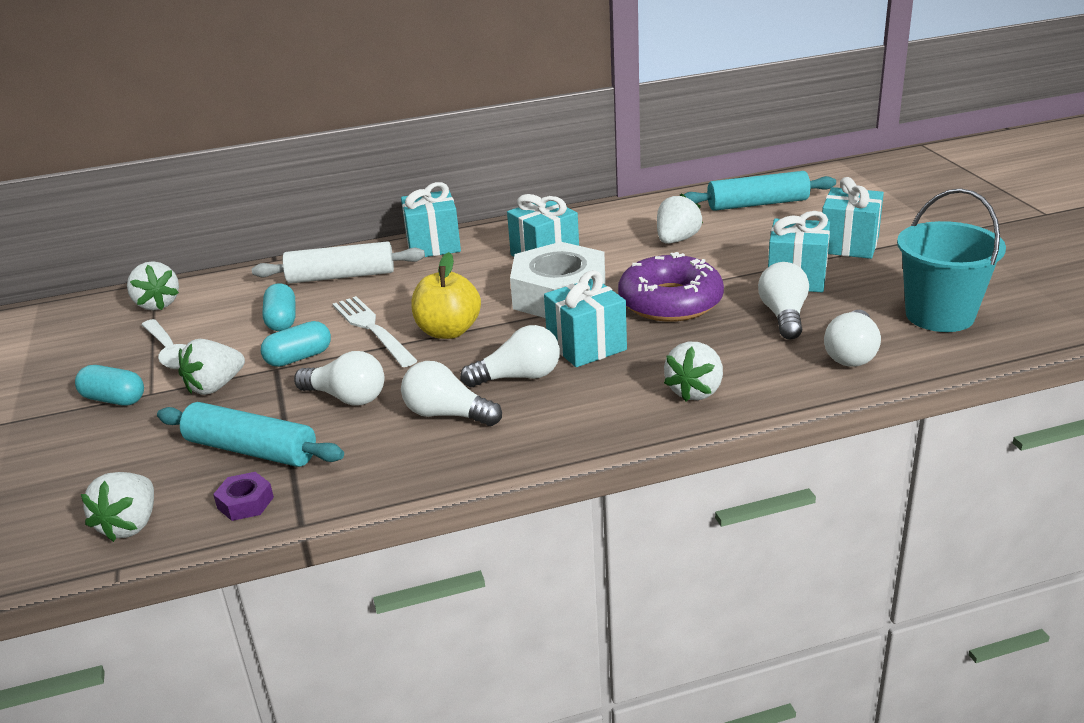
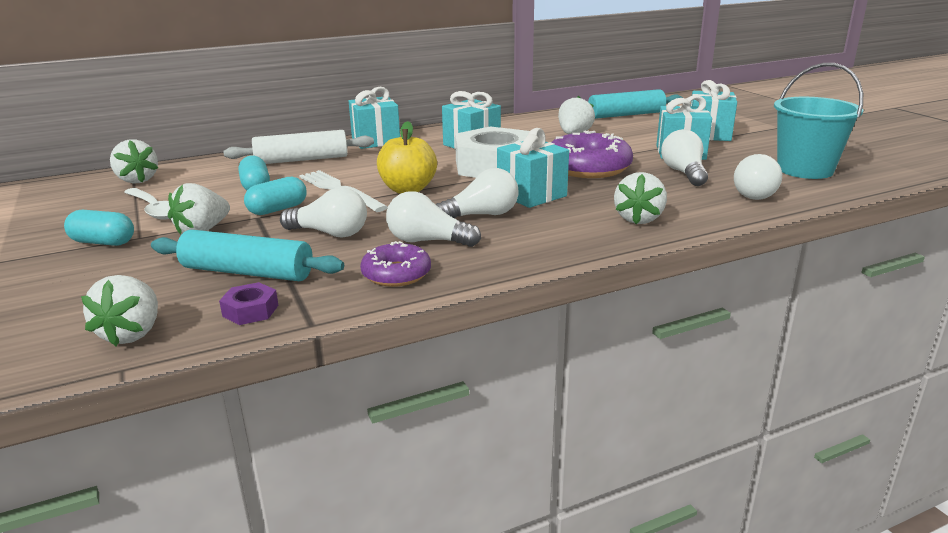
camera: 10 degrees left, 5 degrees down
none -> purple donut [360,241,431,287]

